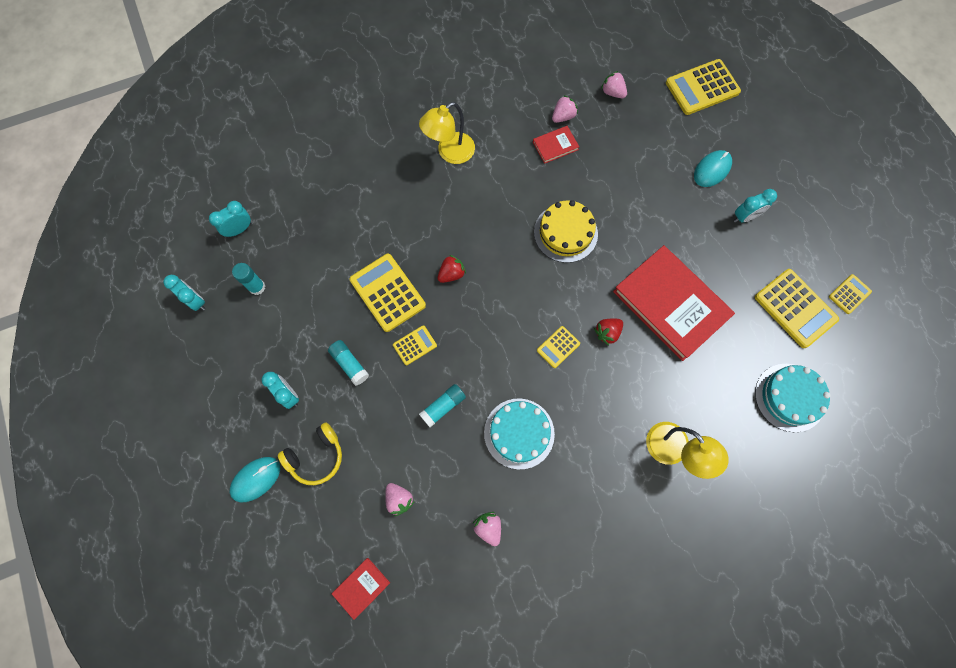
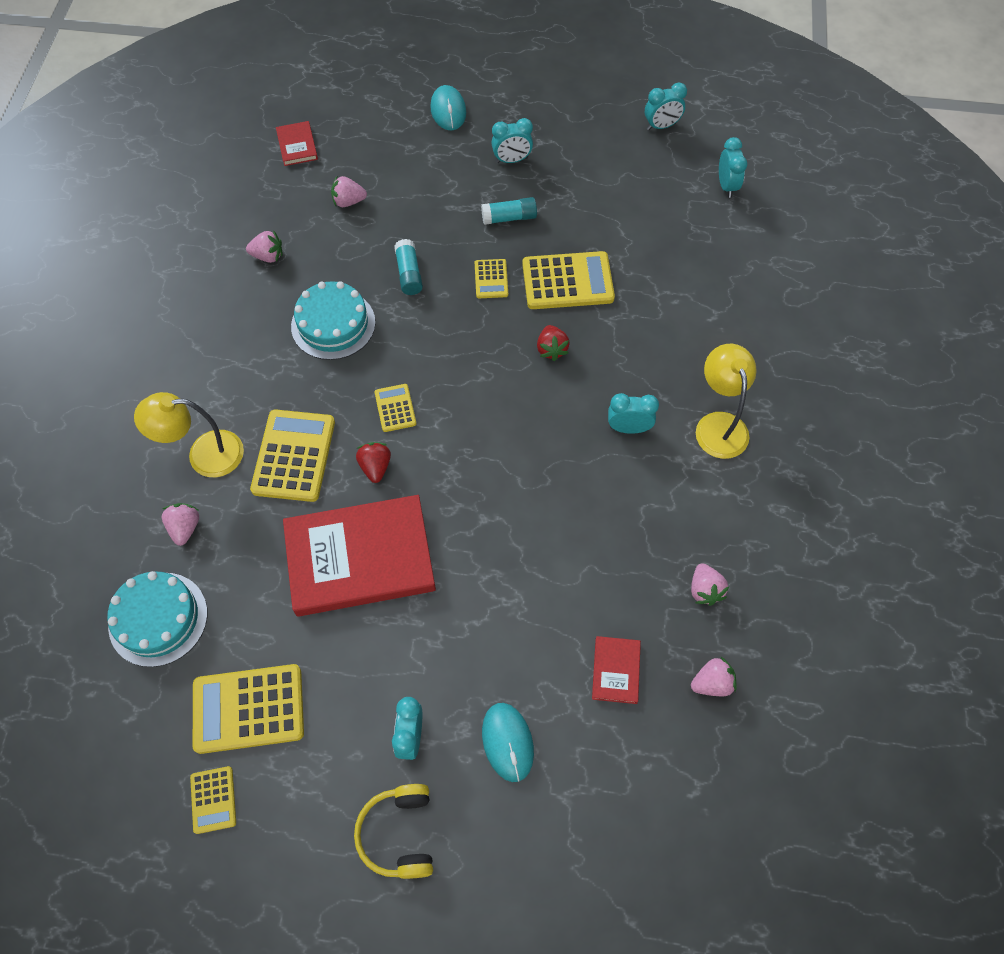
camera: 120 degrees right, 10 degrees down
turquoise glue stick [232,263,265,295] -> none
yellow headphones [278,422,342,485] -> yellow headphones moved to [354,784,433,879]
red book [533,126,579,164] -> red book moved to [592,636,641,704]
yellow cake [534,200,598,263] -> none
yellow calculator [666,59,741,115] -> yellow calculator moved to [250,409,335,502]
none -> pink strawberry [162,503,199,546]
none -> turquoise clock [608,393,659,434]

